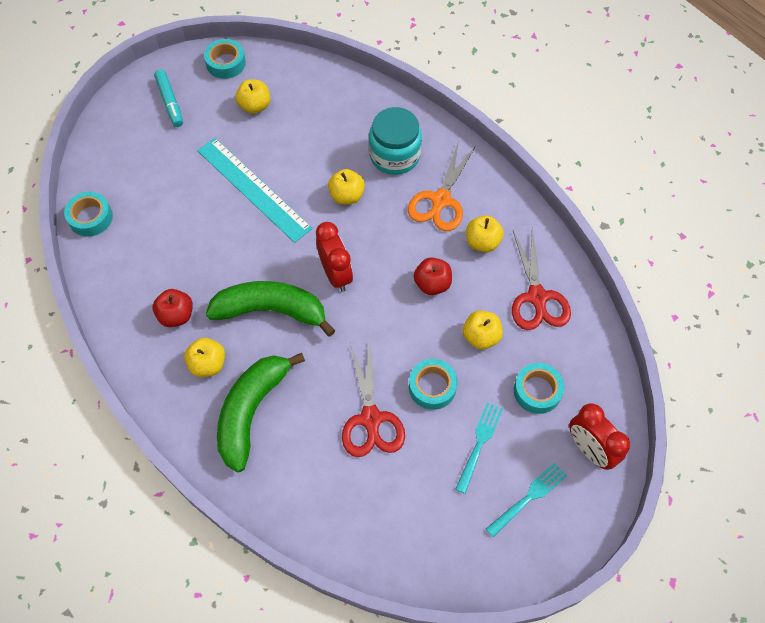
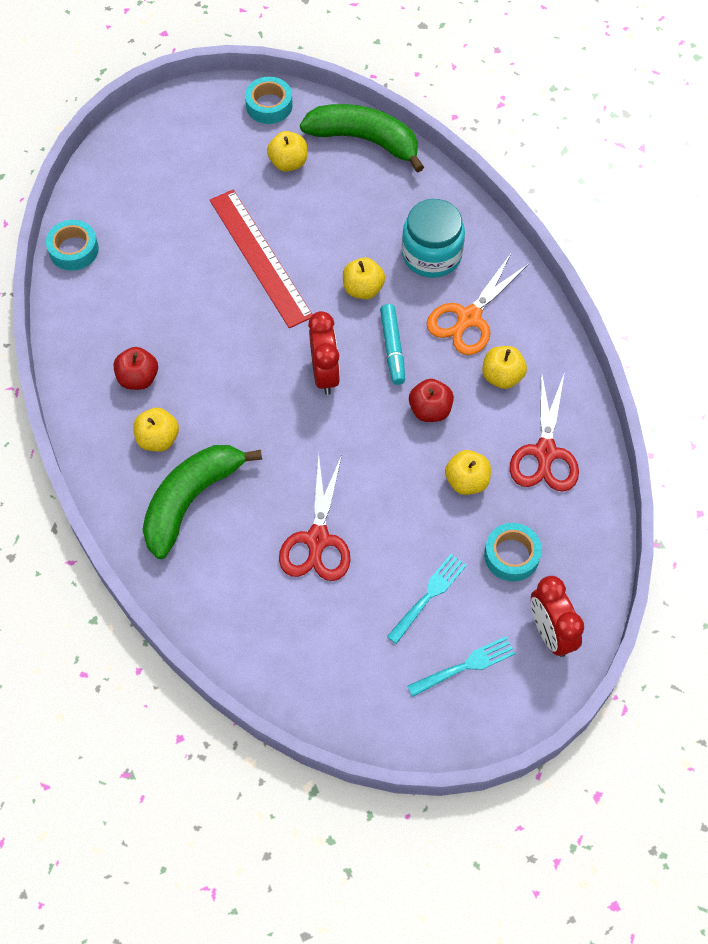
camera: 15 degrees right, 0 degrees up
turquoise marker [154,70,183,127] -> turquoise marker moved to [380,304,405,385]
turquoise ruler [197,138,313,243] -> red ruler [210,190,313,328]
green banana [206,281,336,337] -> green banana moved to [300,104,424,173]
turquoise tape [409,359,458,410] -> none

